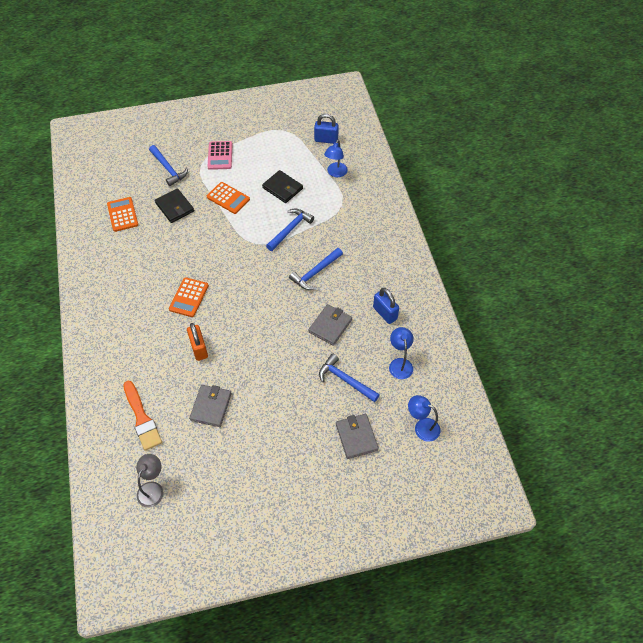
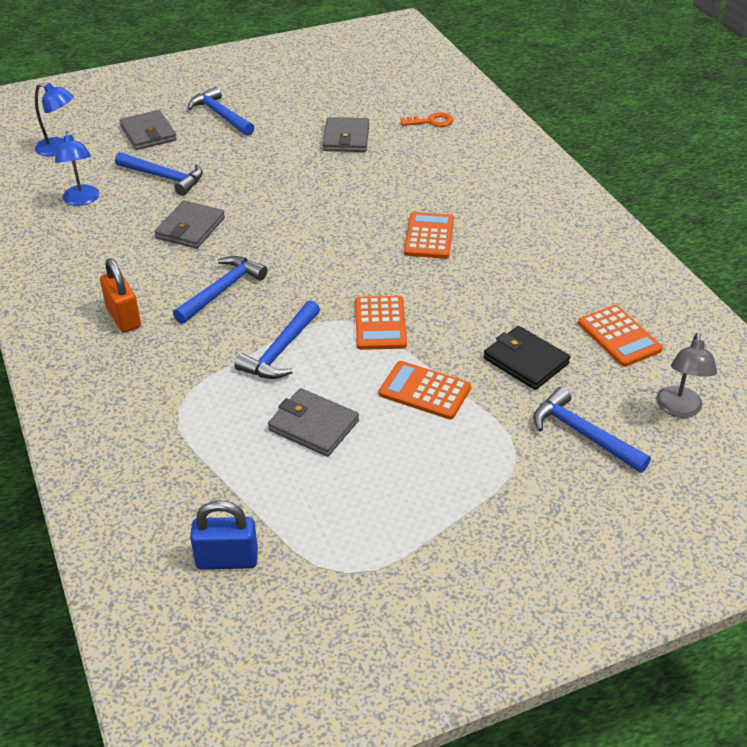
camera: 170 degrees right, 15 degrees down
orange brush [123,381,162,451] -> orange key [401,112,454,127]
grey lamp [136,454,164,508] -> grey lamp moved to [656,333,717,418]
orange padlock [187,323,208,361] -> orange padlock moved to [100,258,141,332]
pink calculator [207,141,232,170] -> none
black wallet [262,170,303,203] -> grey wallet [268,388,359,457]
blue lamp [324,140,348,177] -> none
blue padlock [373,288,399,324] -> none
none -> blue hammer [188,87,255,136]
none -> orange calculator [355,296,407,350]

